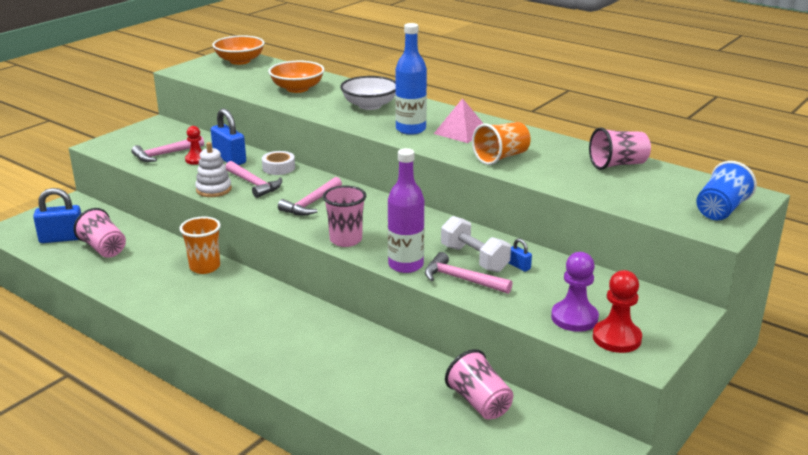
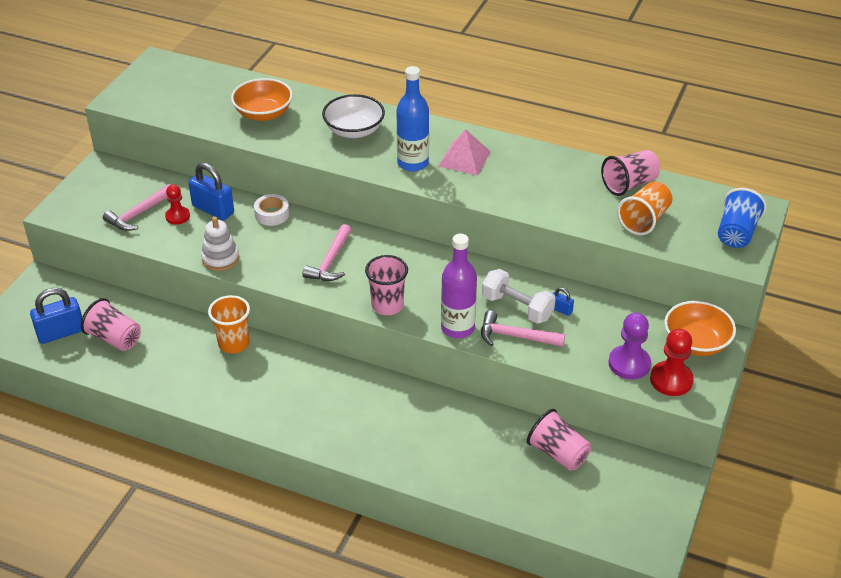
camera: 15 degrees left, 15 degrees up
orange bowl [212,35,265,65] -> orange bowl moved to [664,301,736,356]
pink hammer [226,161,282,198] -> none
orange cup [472,122,531,165] -> orange cup moved to [617,181,672,235]

